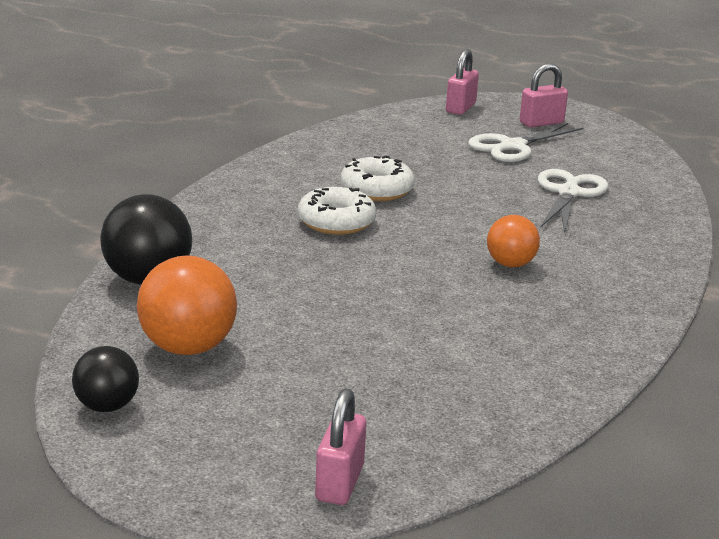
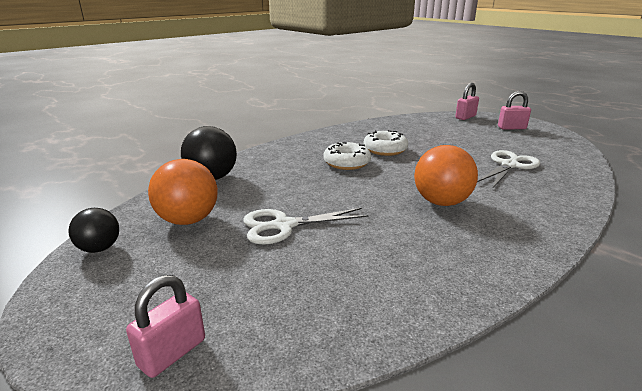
camera: 25 degrees right, 0 degrees up
white scissors [468,123,584,162] -> white scissors moved to [243,208,369,245]
orange ball [487,215,540,267] -> orange ball [414,145,478,206], size x1.63

